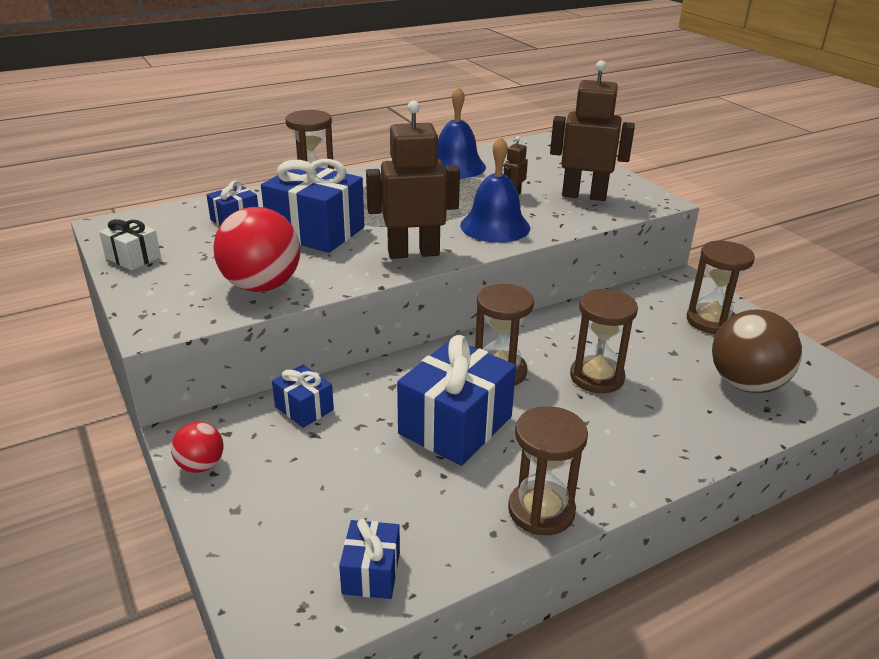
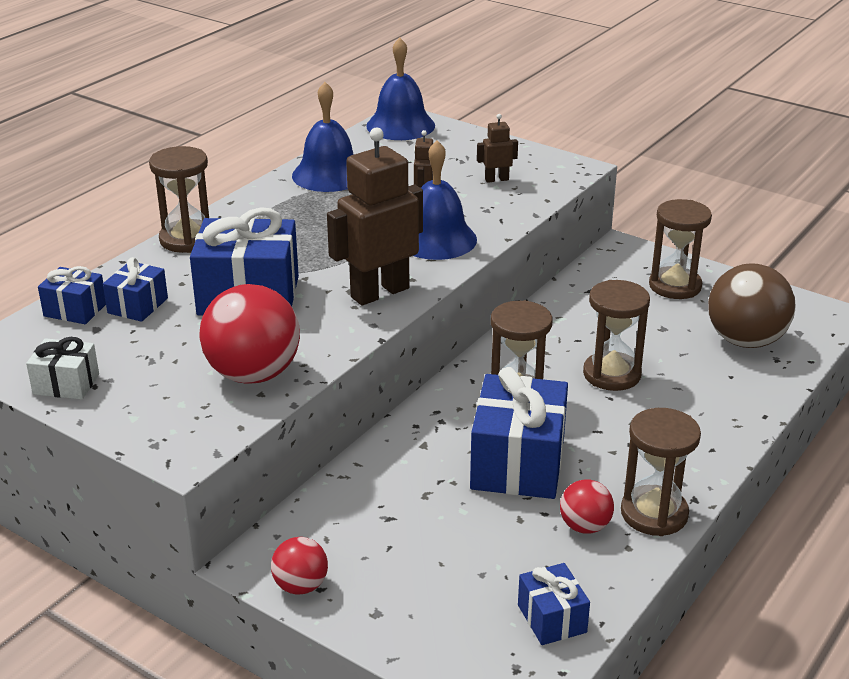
camera: 25 degrees left, 0 degrees up
blue gift [272,365,334,428] -> blue gift moved to [38,266,106,324]
brown robot [550,60,635,201] -> brown robot [477,114,518,183], size x0.46
none -> blue bell [366,38,435,140]
none -> red ball [560,479,614,534]

